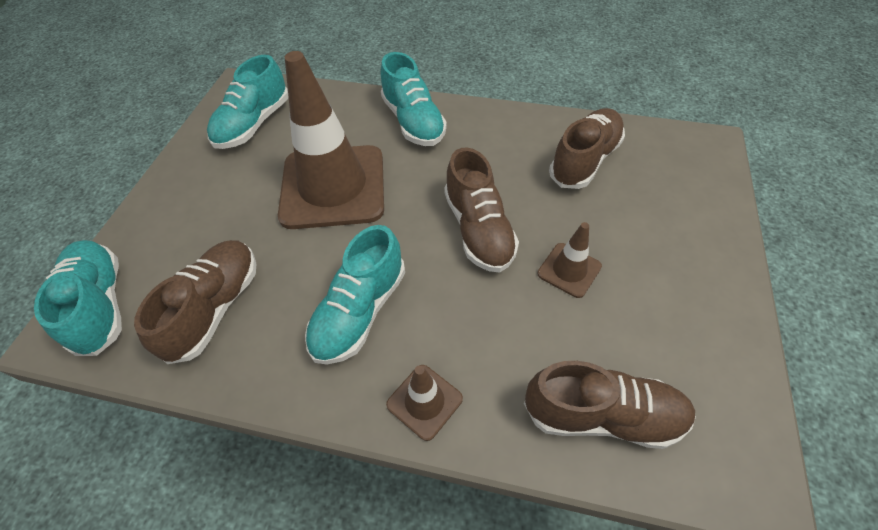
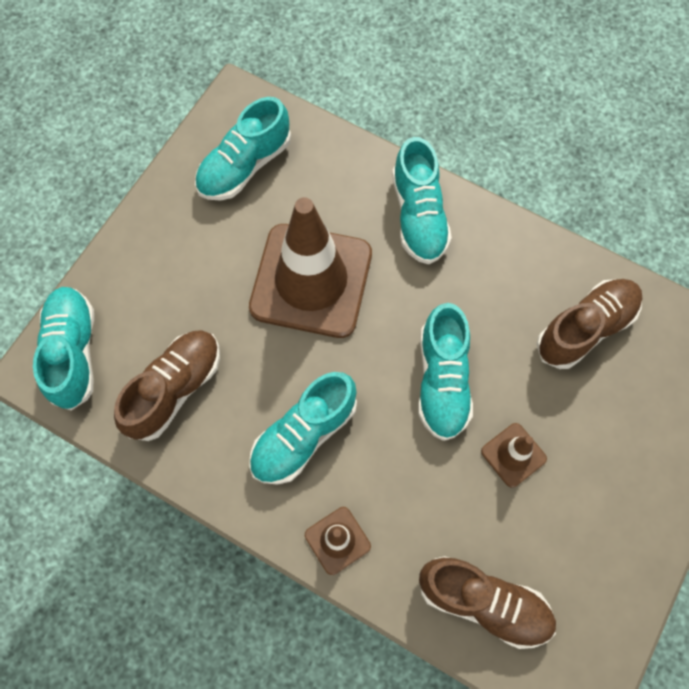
camera: 15 degrees right, 15 degrees up
brown shoe [444,147,519,272] -> turquoise shoe [418,303,473,441]

